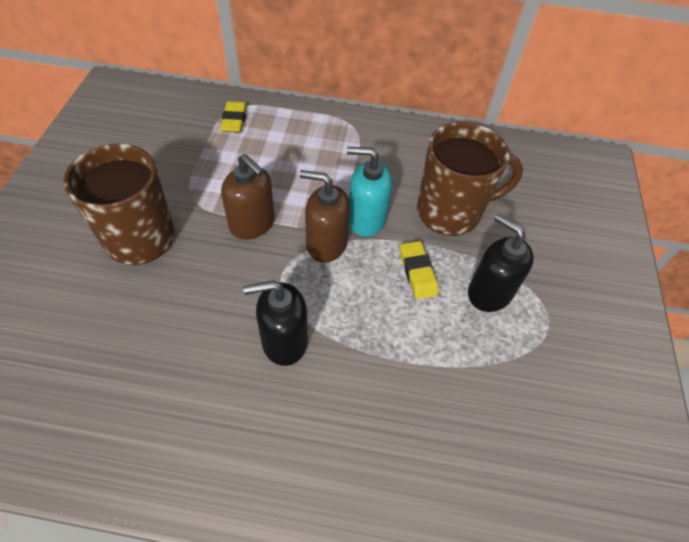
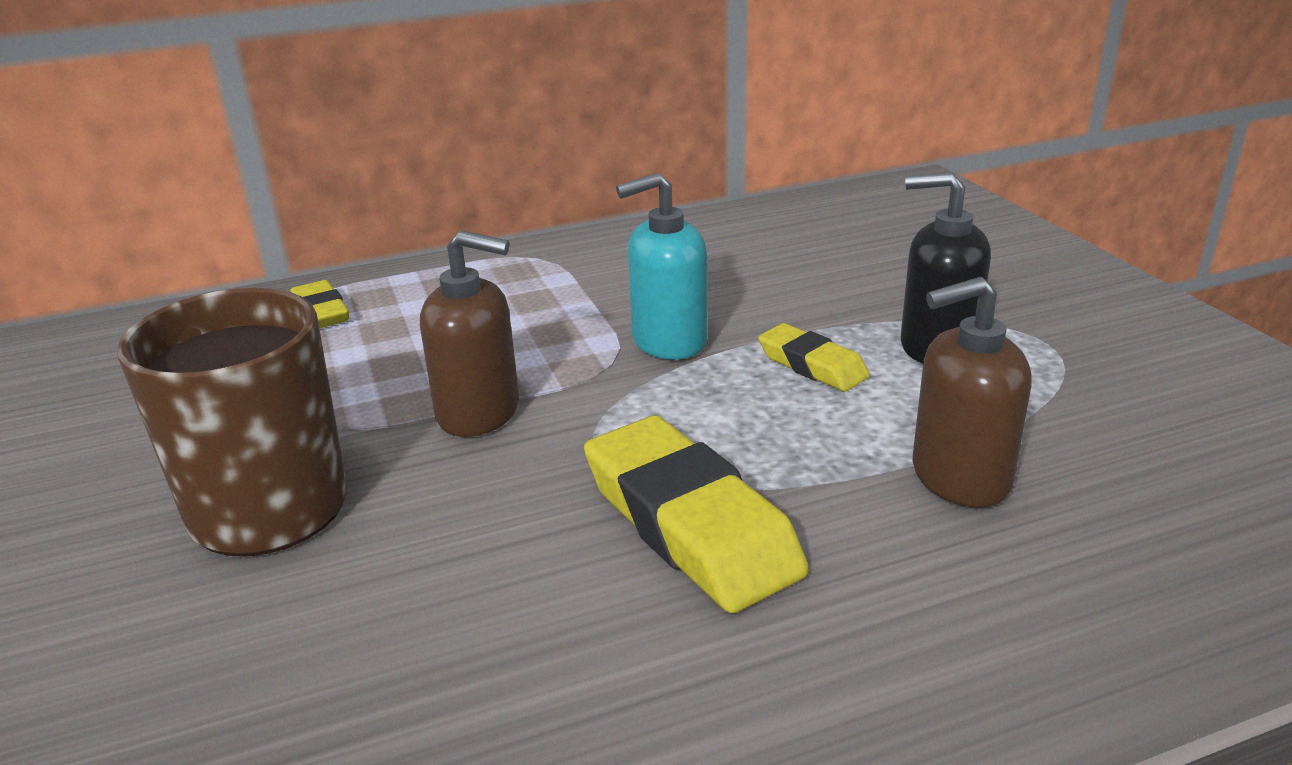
camera: 25 degrees left, 25 degrees down
black soap dispenser [243,280,308,366] -> yellow eraser [584,416,809,613]
brown soap dispenser [300,170,350,263] -> brown soap dispenser moved to [913,277,1032,508]
brown mug [417,122,523,236] -> none

